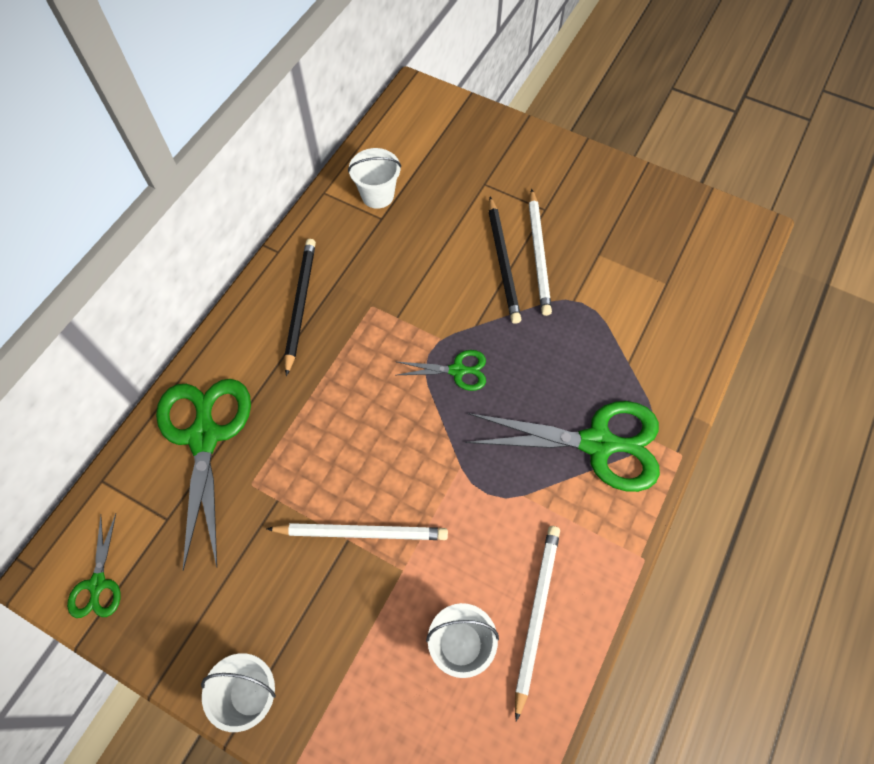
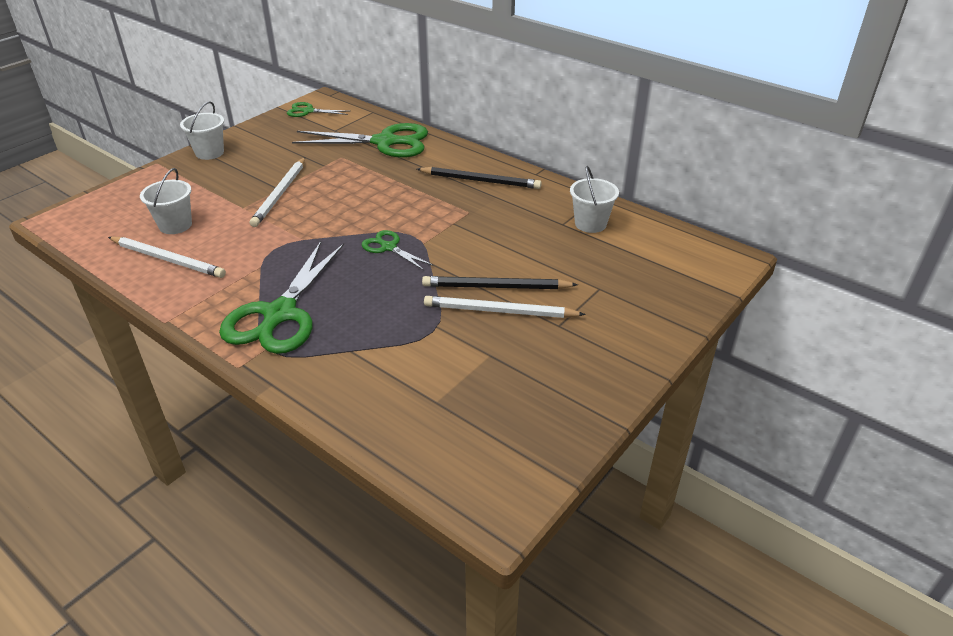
camera: 100 degrees right, 25 degrees down
green scissors [397,350,486,391] -> green scissors turned 120 degrees clockwise [362,230,433,270]

